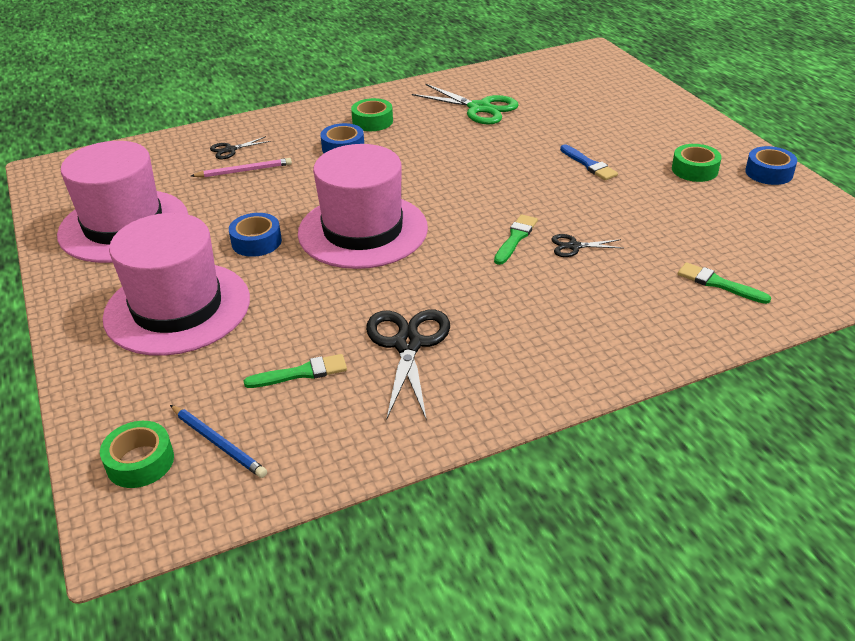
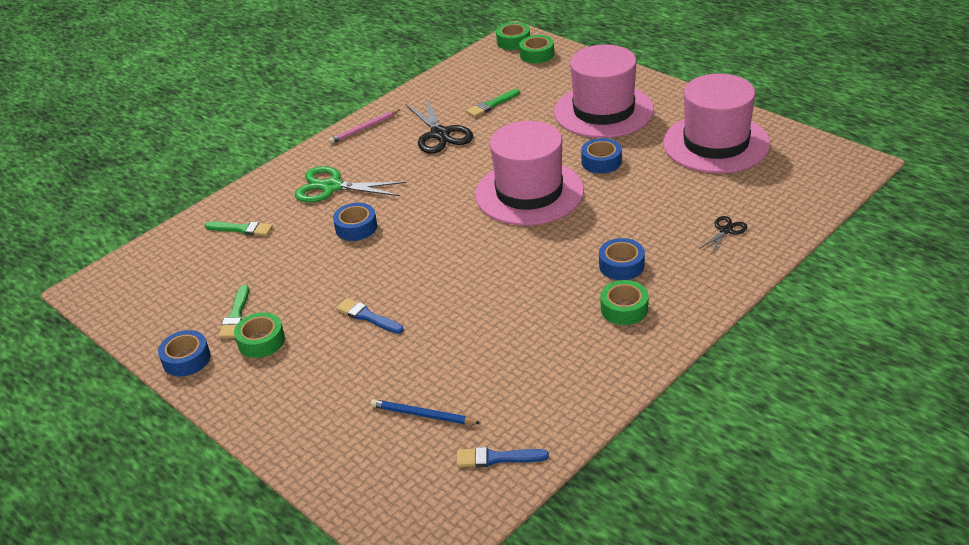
camera: 160 degrees right, 0 degrees up
blue pencil [170,405,267,478] -> blue pencil moved to [370,399,480,424]
pink pencil [191,158,292,178] -> pink pencil moved to [329,109,401,144]
green scissors [412,84,518,125] -> green scissors moved to [295,166,406,203]
green brush [494,214,538,265] -> green brush moved to [219,285,249,338]
black scissors [551,234,622,257] -> blue tape [333,203,377,241]
none -> blue brush [457,447,549,467]
none -> green tape [496,22,530,50]

